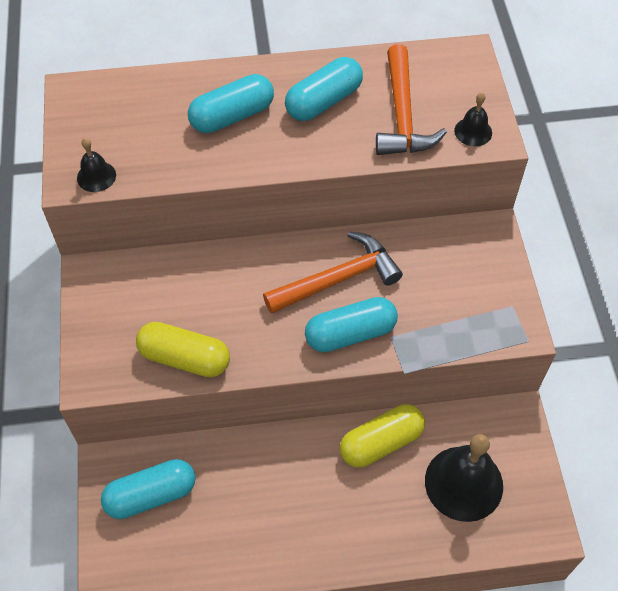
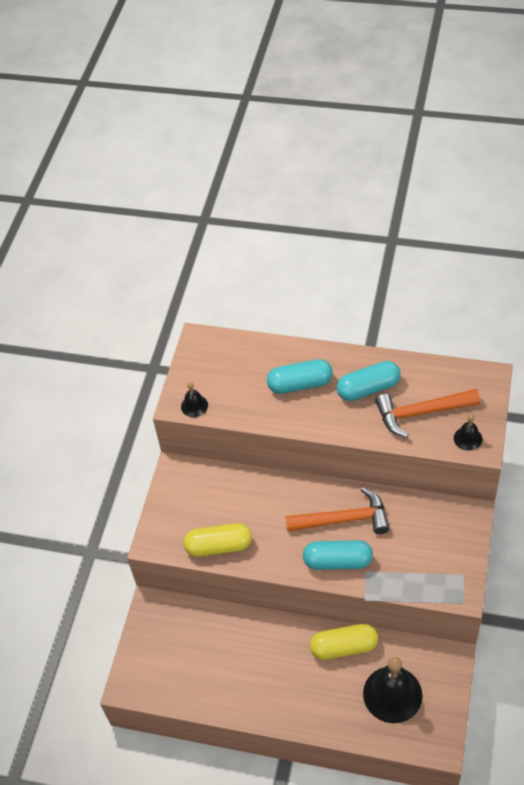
camera: 25 degrees right, 5 degrees down
turquoise capsule [101,459,196,519] -> none
yellow capsule [136,322,230,377] -> yellow capsule turned 45 degrees counterclockwise [184,523,252,557]
orange hammer [376,44,447,155] -> orange hammer turned 60 degrees clockwise [375,389,480,438]

